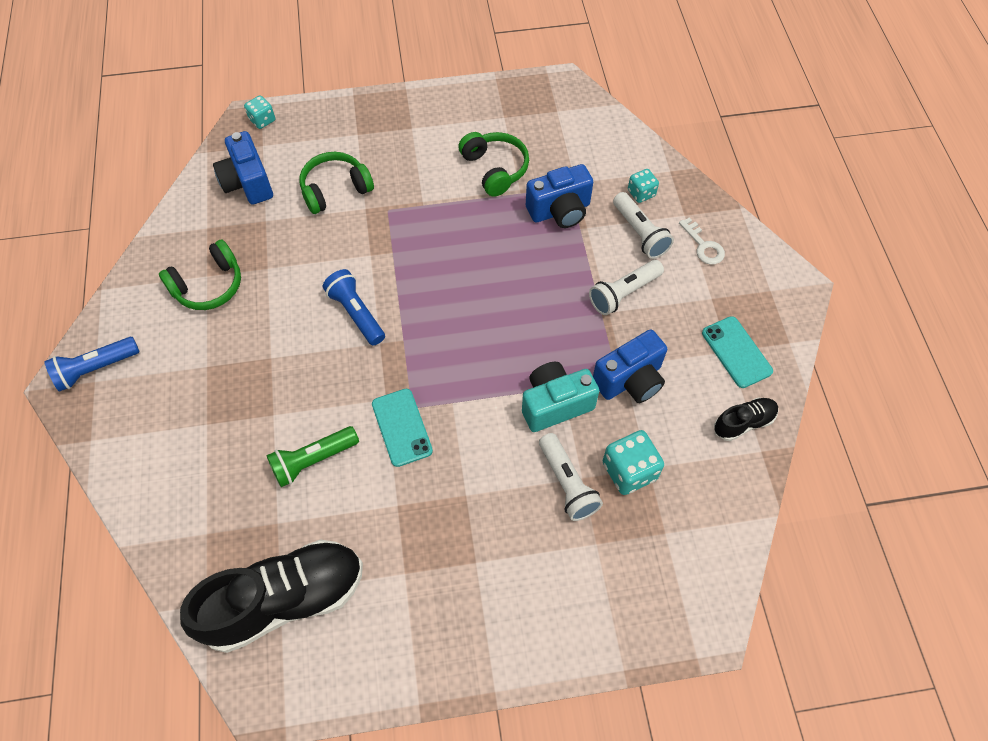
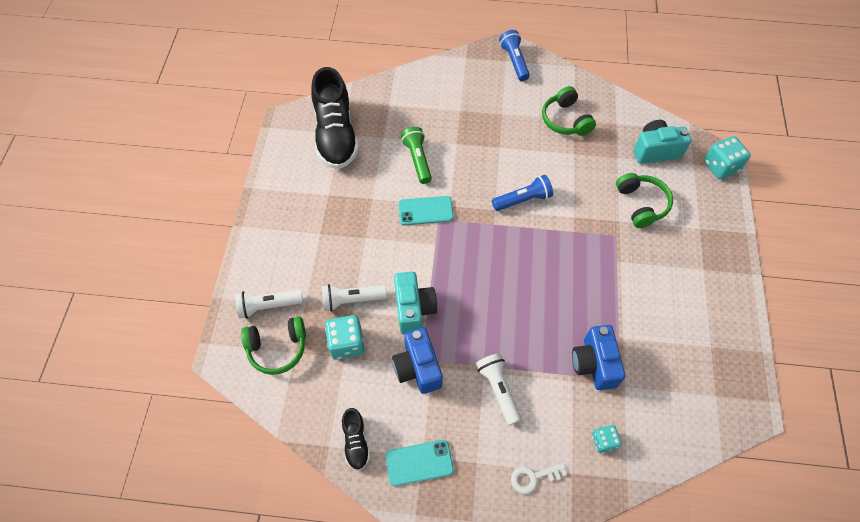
camera: 105 degrees right, 0 degrees up
blue camera [213,131,273,205] -> turquoise camera [634,120,692,164]
turquoise dice [244,95,275,129] -> turquoise dice [704,136,751,179], size x1.66
green headphones [458,132,529,197] -> green headphones moved to [241,316,306,375]
white flashlight [613,192,674,259] -> white flashlight moved to [235,289,303,319]

